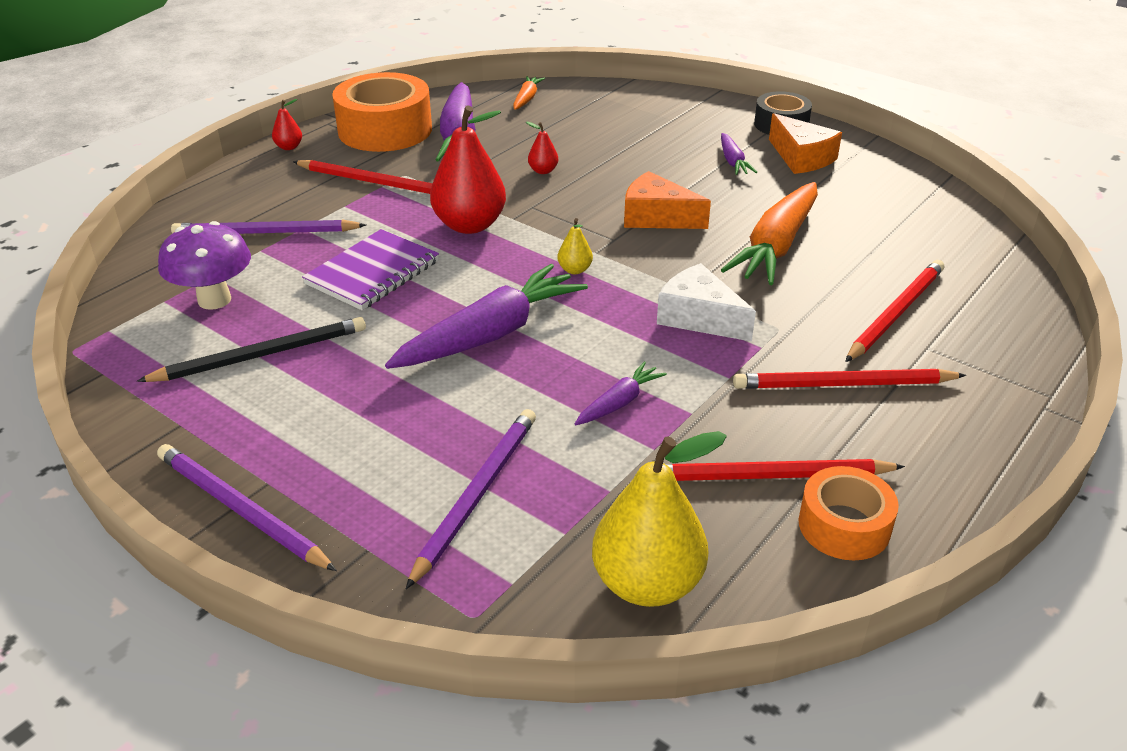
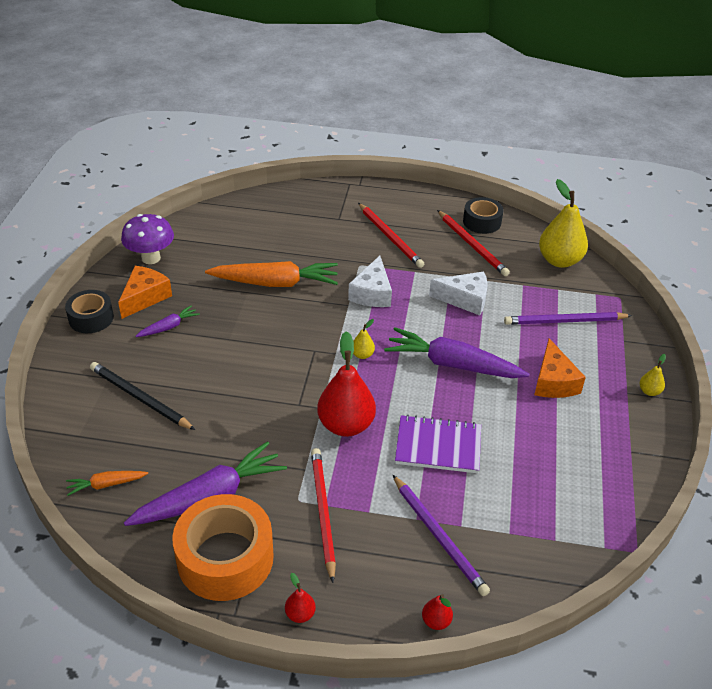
camera: 120 degrees left, 5 degrees up
black pencil [137,317,366,382] -> black pencil moved to [90,362,195,430]
purple pencil [157,444,337,571] -> yellow pear [640,354,666,396]
purple mushroom [158,221,251,310] -> purple mushroom moved to [121,214,174,264]
red pear [526,122,558,174] -> red pear moved to [422,594,453,630]
purple carrot [575,361,667,425] -> white cheese [429,271,488,315]
orange cheese [624,171,711,229] -> orange cheese moved to [534,338,586,398]
orange tape [798,466,899,560] -> black tape [463,197,503,234]
red pencil [845,260,944,362] -> none

